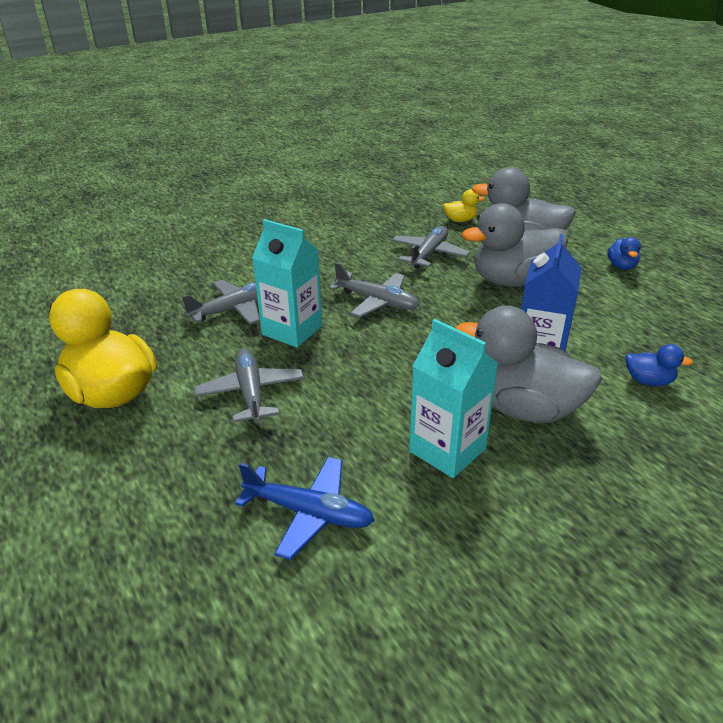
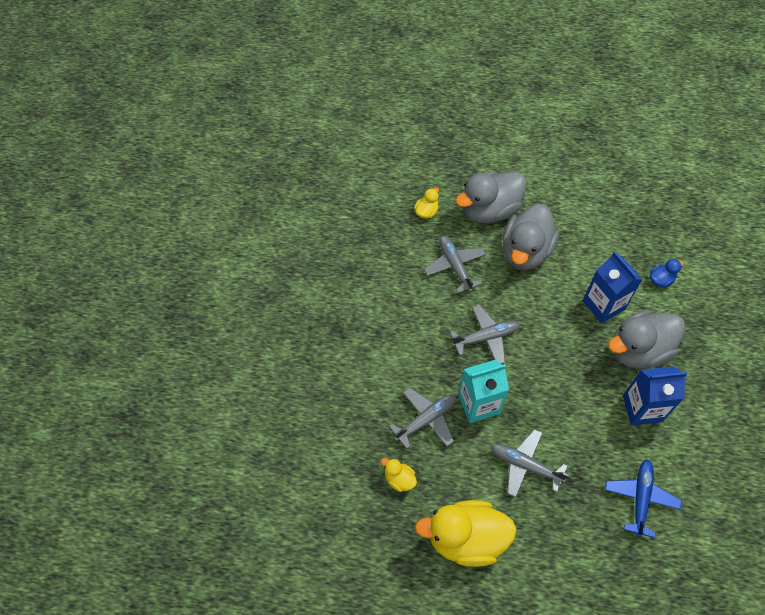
camera: 50 degrees left, 25 degrees up
grey plane [182,280,260,325] -> grey plane turned 45 degrees clockwise [389,387,456,449]
blue plane [235,457,375,560] -> blue plane turned 45 degrees counterclockwise [605,459,682,538]
turquoise carton [409,319,498,478] -> blue carton [623,366,687,425]
blue duck [607,237,641,270] -> none
none -> yellow duck [381,458,417,492]

